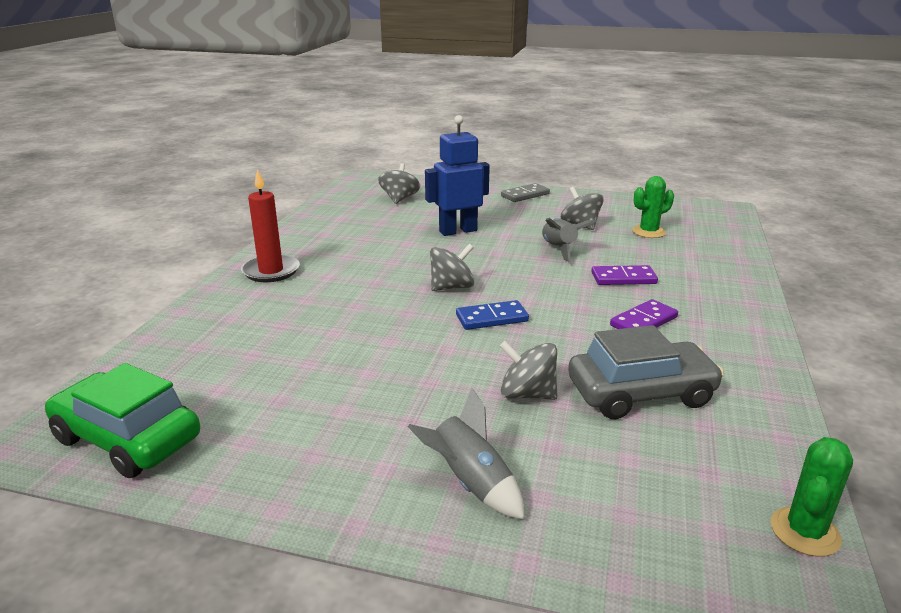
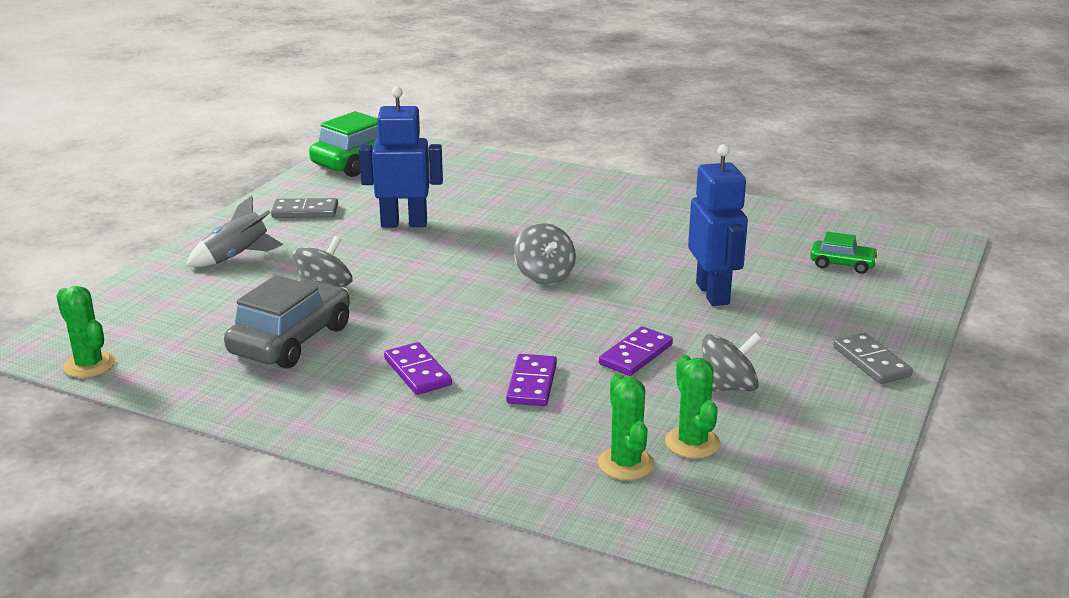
camera: 100 degrees right, 0 degrees up
red candle [241,169,300,282] -> none
grey spinning top [378,163,420,204] -> green car [810,232,879,274]
blue domino [456,300,529,330] -> none
grey rocket [542,218,596,263] -> purple domino [599,326,673,376]
grey car [568,325,724,419] -> grey car turned 150 degrees counterclockwise [224,275,350,369]
none -> grey domino [271,198,338,218]
none -> blue robot [359,87,443,227]
none -> green cactus [598,373,654,480]

